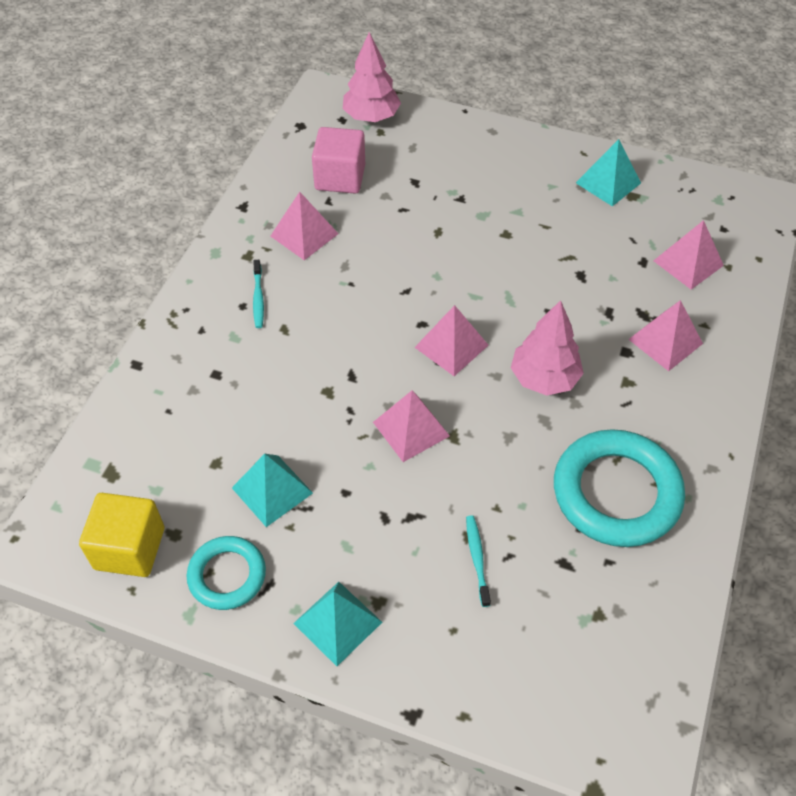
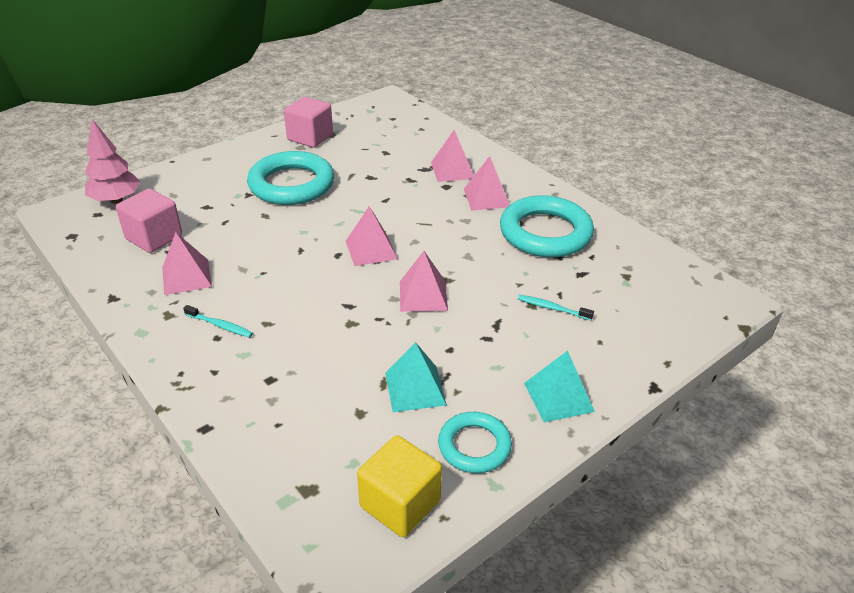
camera: 60 degrees left, 15 degrees down
pink tree [511,300,584,396] -> none
turquoise pyramid [576,139,641,206] -> pink cube [284,97,333,148]
pink pyramid [654,220,724,290] -> pink pyramid moved to [464,156,510,210]
none -> turquoise ring [247,151,334,205]

